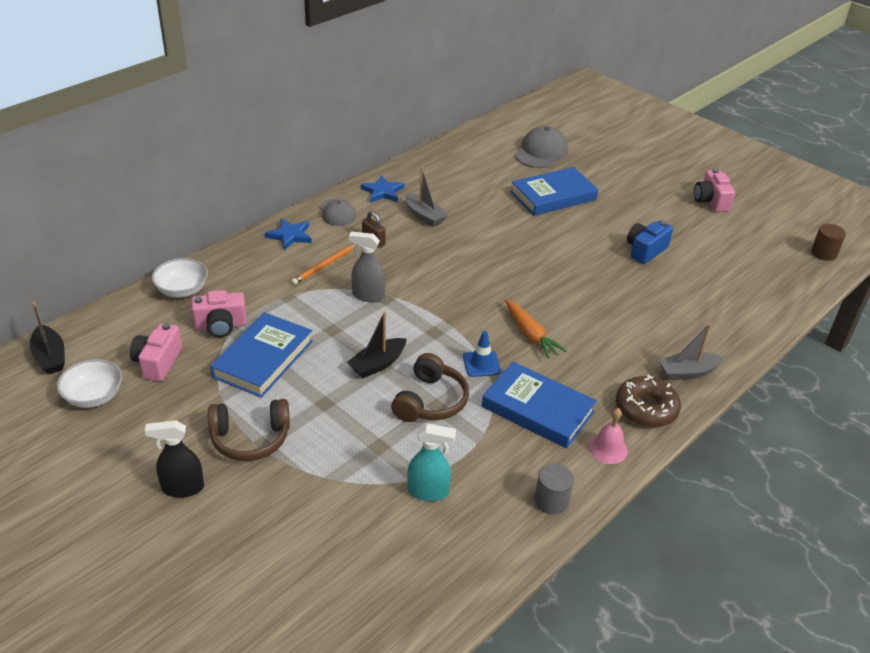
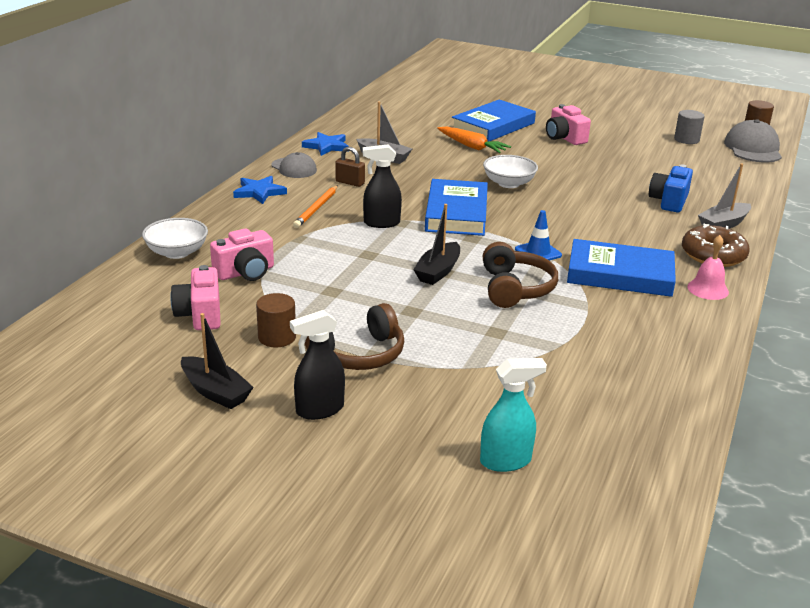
camera: 20 degrees left, 10 degrees down
black boat [30,302,65,374] -> black boat moved to [181,313,254,409]
white bowl [57,359,122,408] -> white bowl moved to [483,155,538,188]
blue book [210,312,313,398] -> blue book moved to [425,179,488,236]
grey spray bottle [349,231,385,302] -> black spray bottle [363,144,402,228]
turquoise spray bottle [407,424,456,501] -> turquoise spray bottle moved to [480,358,547,472]
orange carrot [505,299,567,359] -> orange carrot moved to [437,127,511,153]
grey cap [515,126,568,168] -> grey cap moved to [724,119,782,163]
grey cylinder [535,463,574,515] -> grey cylinder moved to [674,110,705,144]
blue camera [627,220,673,264] -> blue camera moved to [649,164,693,212]
pink camera [694,169,735,212] -> pink camera moved to [546,104,591,145]
none -> brown cylinder [256,293,296,347]

